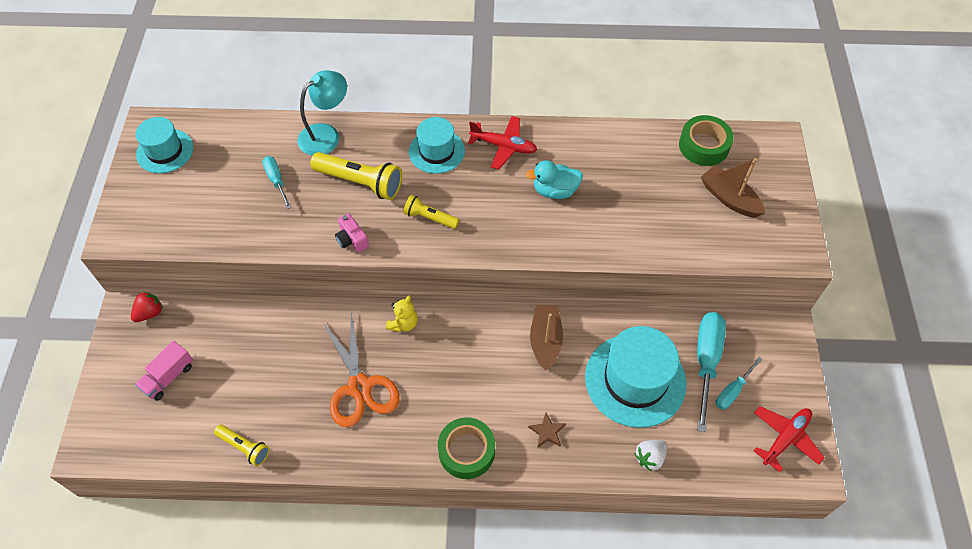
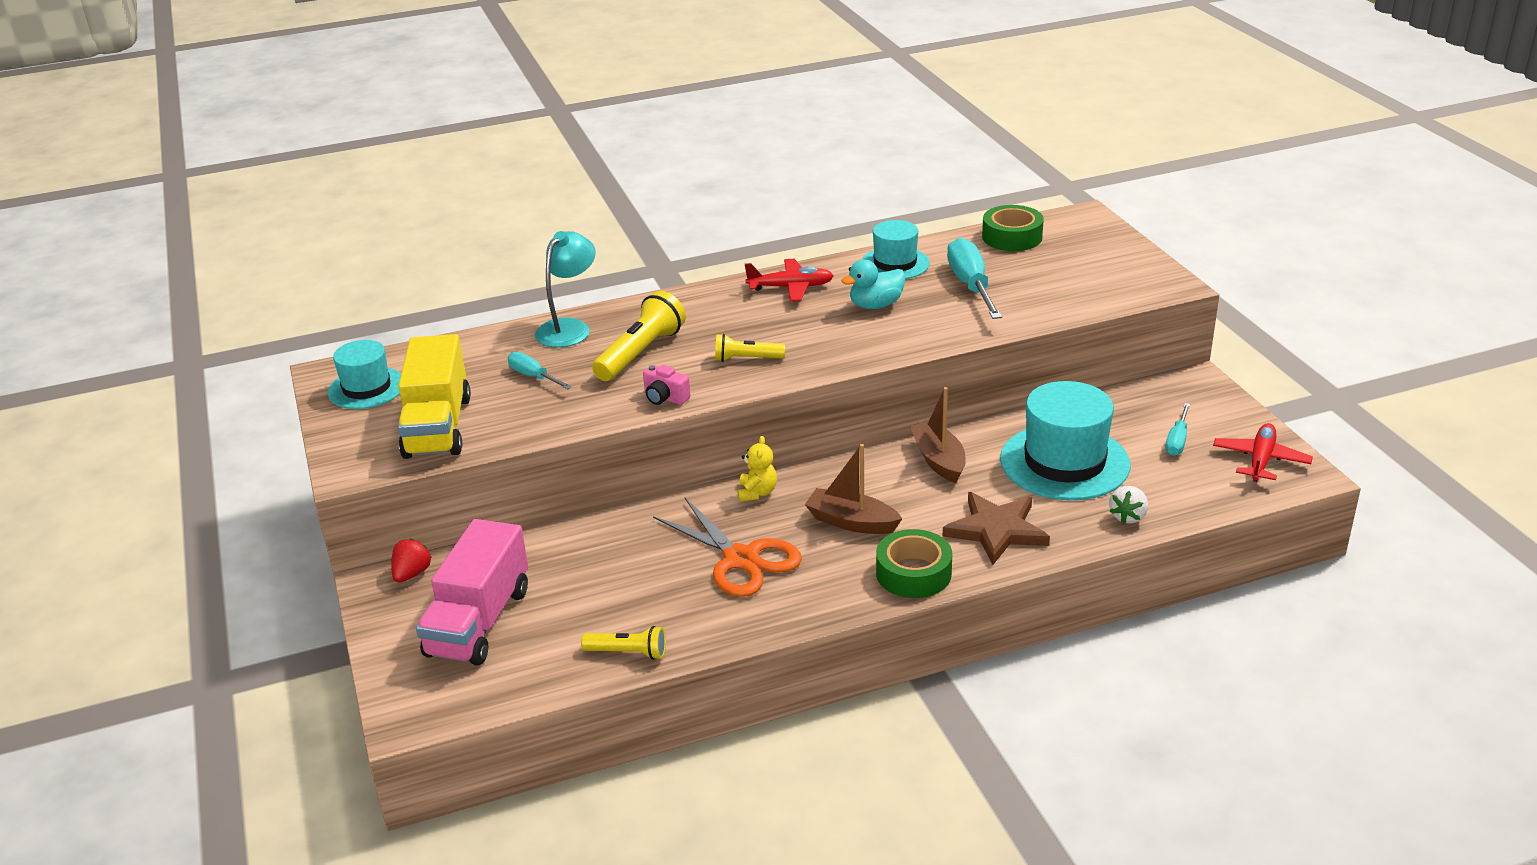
camera: 20 degrees left, 25 degrees down
pink truck [135,341,193,401] -> pink truck [416,519,528,666], size x1.84
yellow flashlight [310,152,402,200] -> yellow flashlight turned 60 degrees counterclockwise [592,291,686,381]
turquoise hat [409,117,465,174] -> turquoise hat moved to [862,220,930,279]
brown star [528,413,566,448] -> brown star [943,492,1050,565], size x2.12
turquoise screwdriver [697,312,726,432] -> turquoise screwdriver moved to [947,237,1002,319]
brown boat [701,158,765,218] -> brown boat moved to [805,444,903,534]
none -> yellow truck [398,334,471,459]

